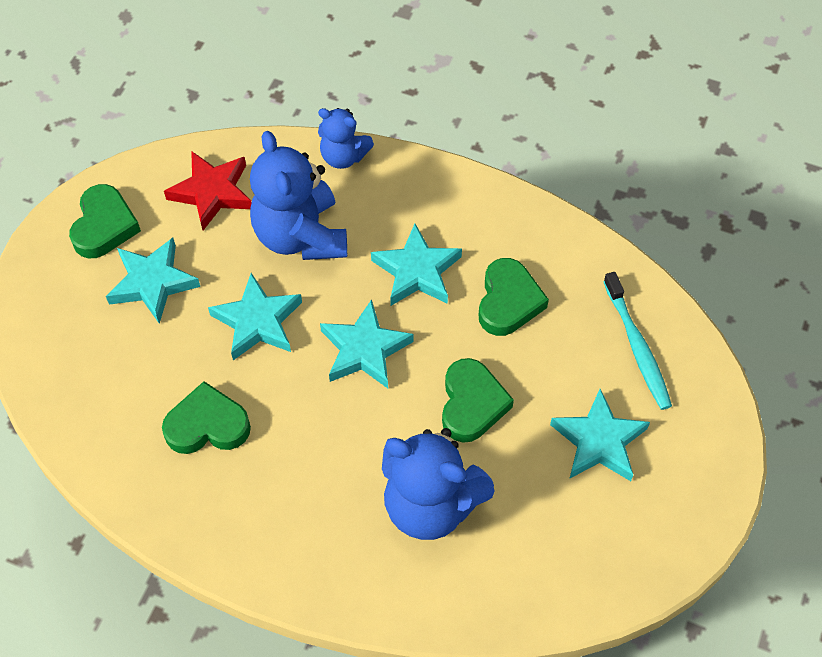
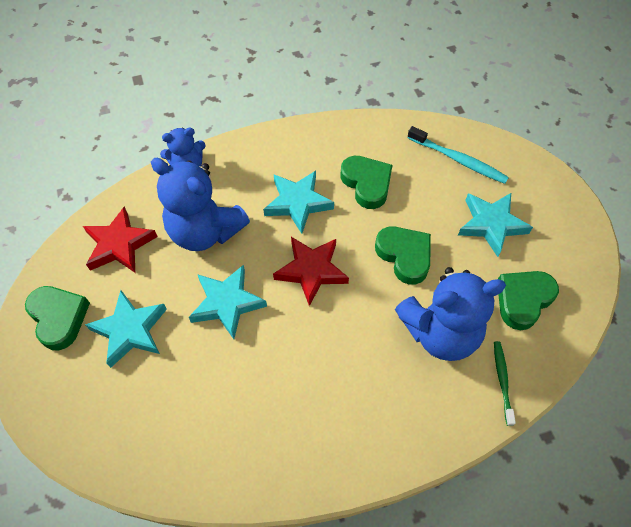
camera: 40 degrees left, 0 degrees up
green heart [162,381,251,454] -> green heart moved to [498,271,559,330]
turquoise star [320,299,414,388] -> red star [273,237,349,306]
none -> green toothbrush [494,341,516,426]

